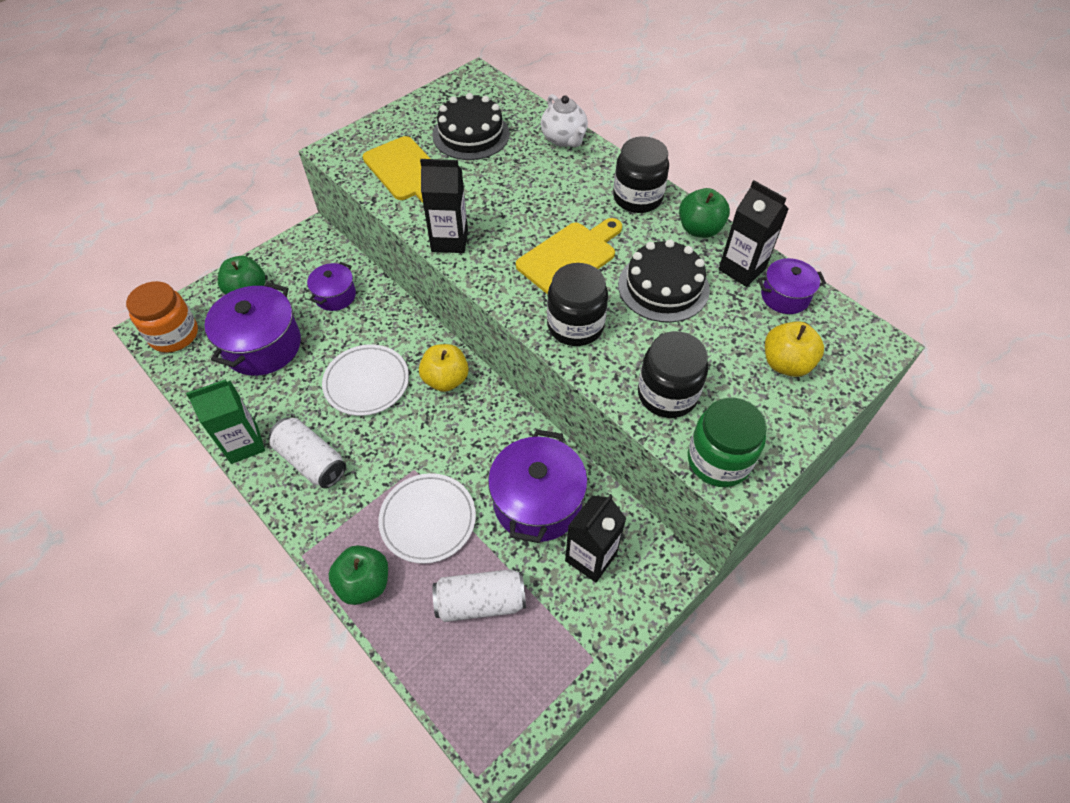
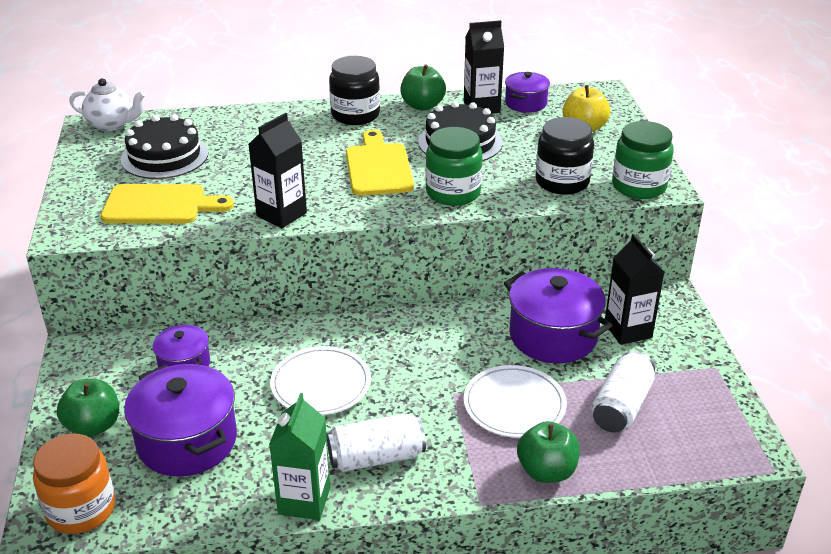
camera: 55 degrees left, 20 degrees down
yellow apple [419,344,469,392] -> none
white teapot [541,94,588,147] -> white teapot moved to [69,78,146,131]
black jar [547,263,608,346] -> green jar [426,127,483,206]

